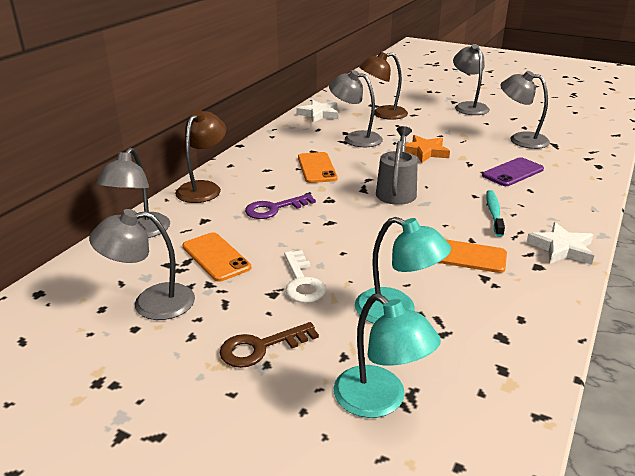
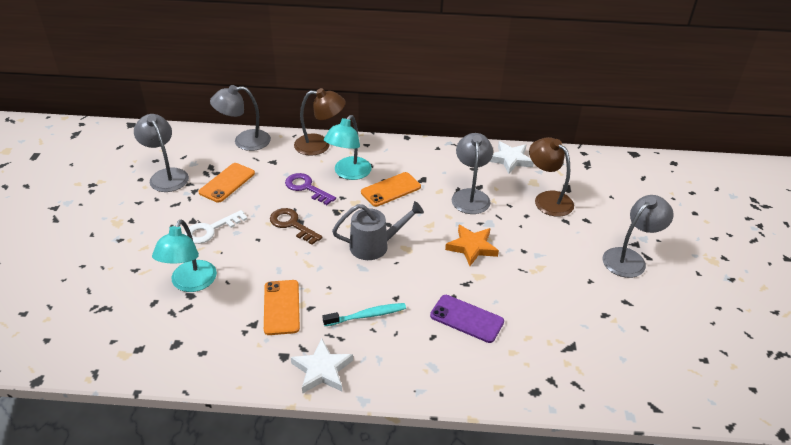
camera: 65 degrees right, 10 degrees up
brown key [220,322,319,368] -> brown key moved to [270,208,323,245]
turquoise lamp [334,294,441,418] -> turquoise lamp moved to [324,115,372,180]
grey lamp [501,71,550,149] -> none

